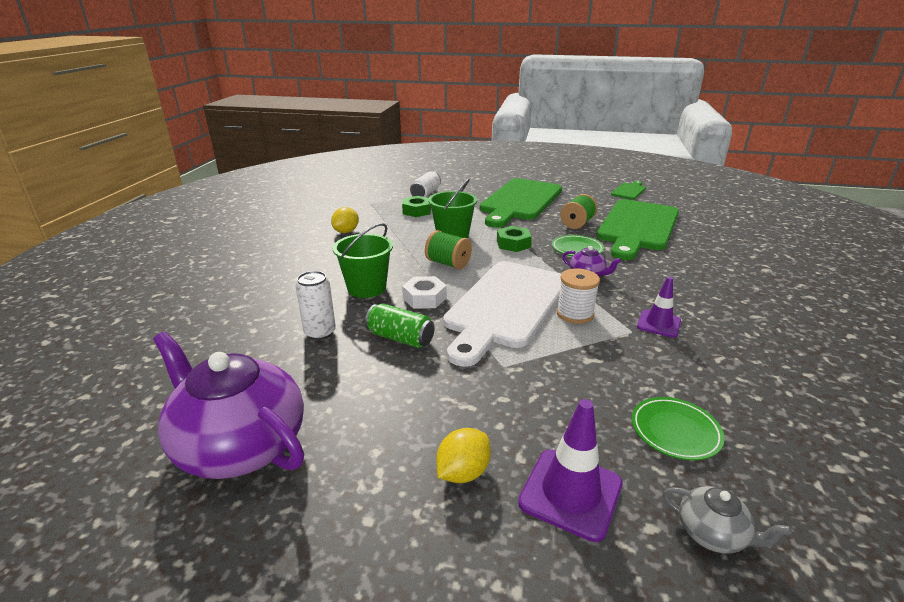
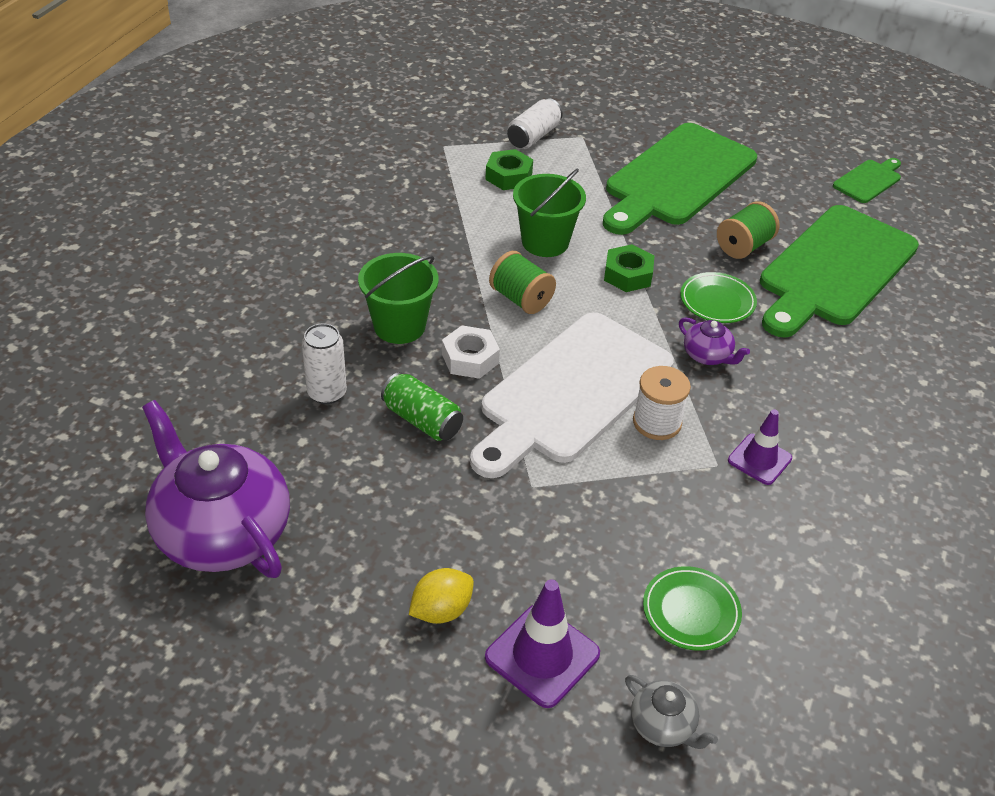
camera: 10 degrees right, 15 degrees up
yellow lemon [331,207,359,233] -> none

